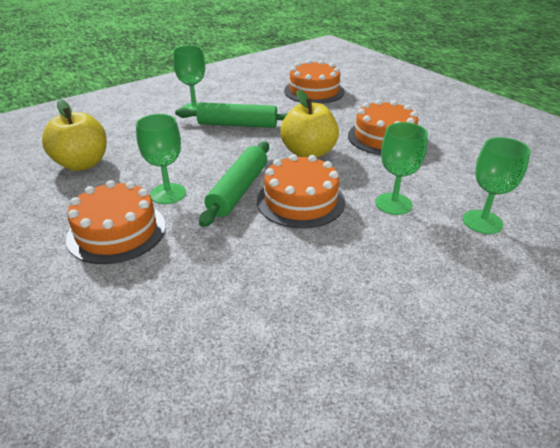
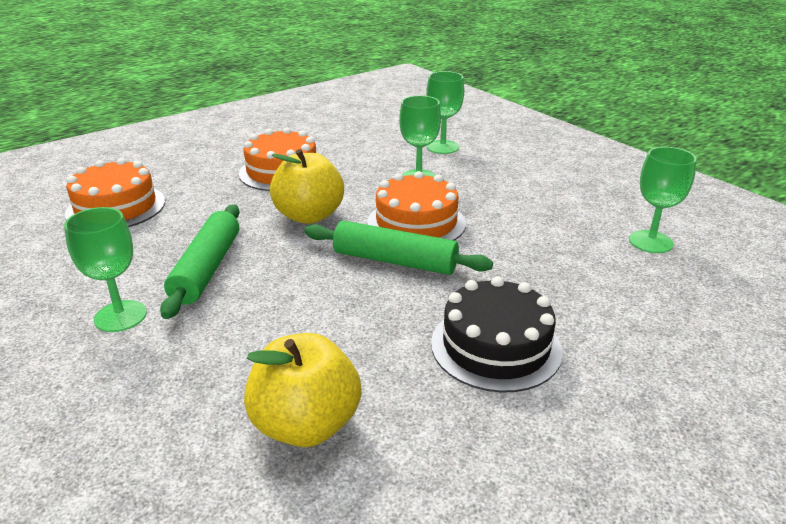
camera: 90 degrees left, 5 degrees down
orange cake [66,180,166,264] -> black cake [431,276,563,392]
green goblet [136,114,186,204] -> green goblet moved to [629,147,697,253]

